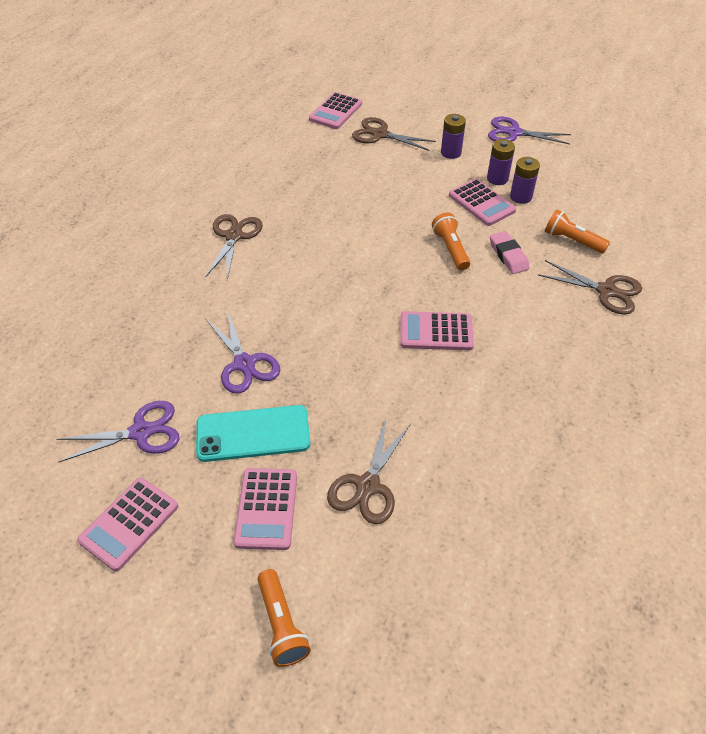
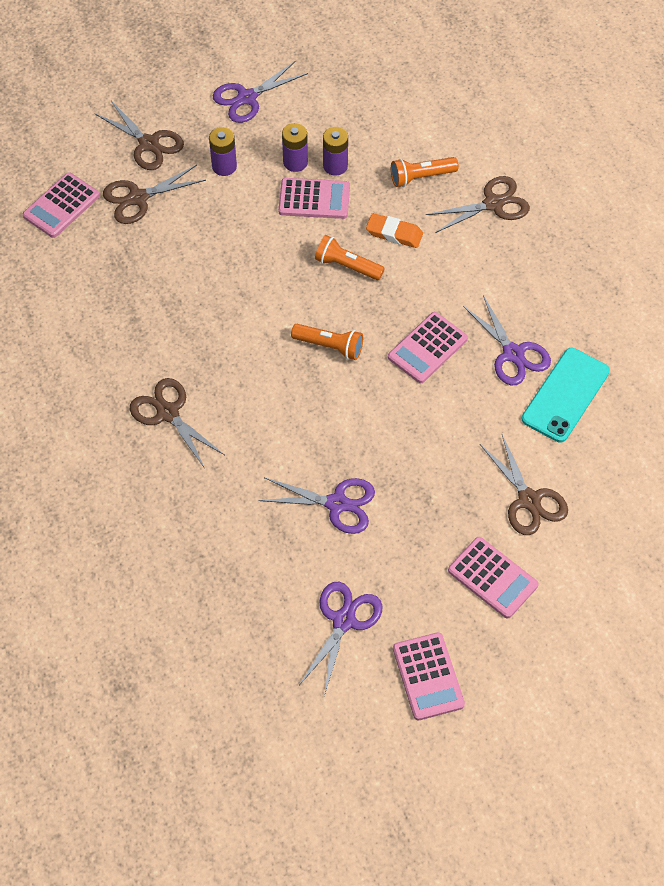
camera: 50 degrees left, 10 degrees up
turquoise phone [196,405,310,462] -> turquoise phone moved to [522,348,610,442]
orange flashlight [258,569,311,667] -> orange flashlight moved to [291,324,363,360]
pink calculator [309,92,362,129] -> pink calculator turned 60 degrees clockwise [23,172,100,238]
pink eraser [490,231,530,274] -> orange eraser [366,213,423,248]
none -> brown scissors [94,101,184,170]
none -> purple scissors [463,295,551,385]

